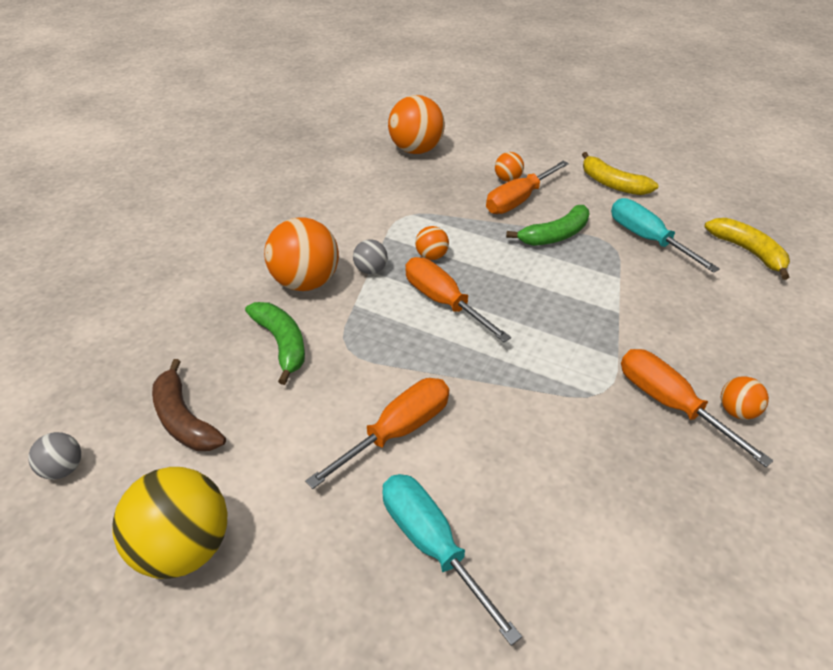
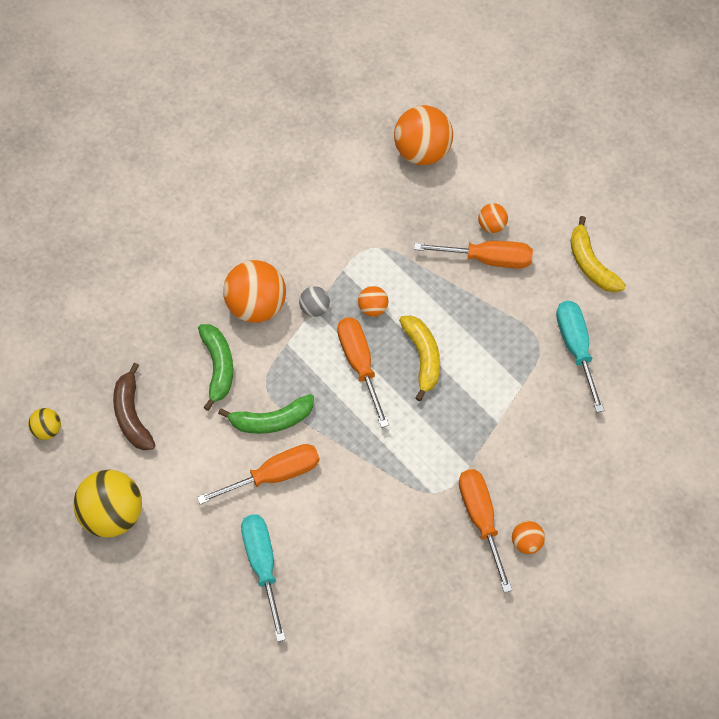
camera: 20 degrees right, 20 degrees up
grey ball [28,432,81,480] -> yellow ball [28,408,61,440]
orange screwdriver [486,161,569,214] -> orange screwdriver turned 150 degrees counterclockwise [414,241,533,268]
green banana [506,205,589,246] -> green banana moved to [218,394,314,434]
yellow banana [704,218,790,280] -> yellow banana moved to [399,315,440,401]

